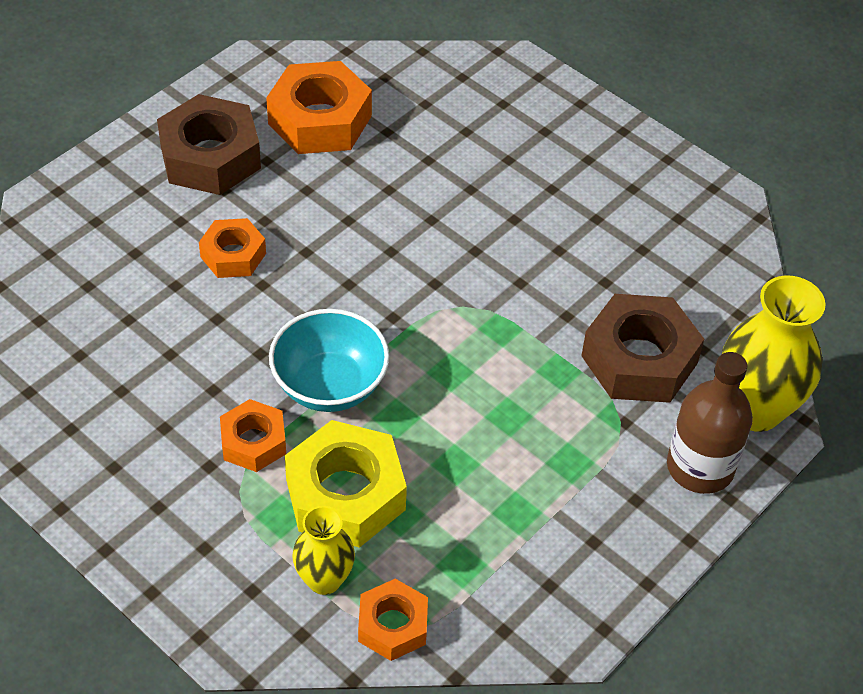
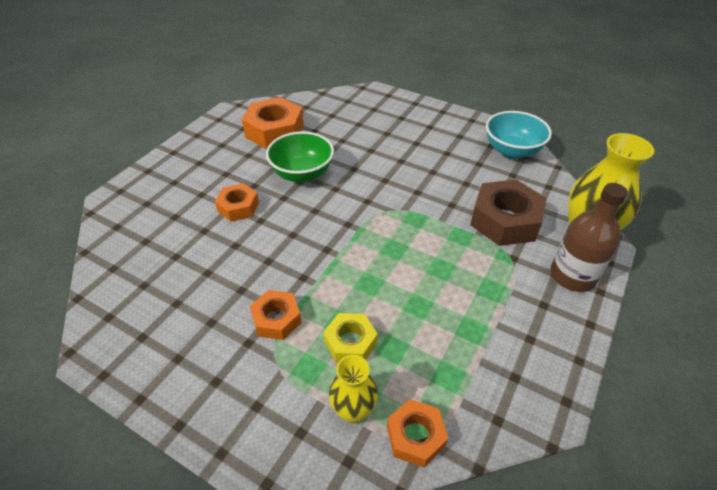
camera: 10 degrees left, 5 degrees down
brown nut [157,94,261,195] -> none
turquoise bowl [269,309,389,412] -> turquoise bowl moved to [486,111,552,159]
yellow nut [285,420,407,548] -> yellow nut [324,313,378,363], size x0.58
none -> green bowl [266,131,334,182]

